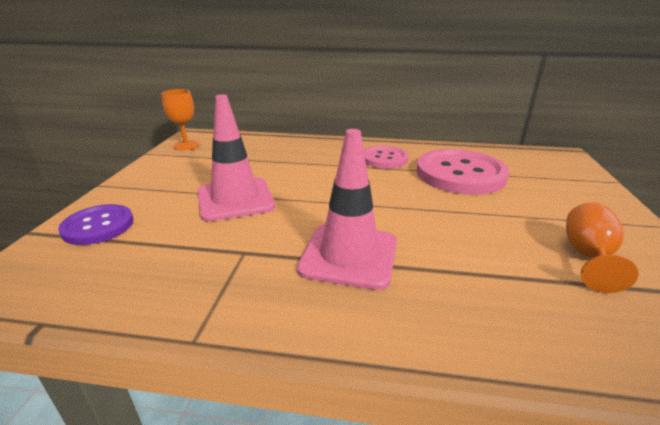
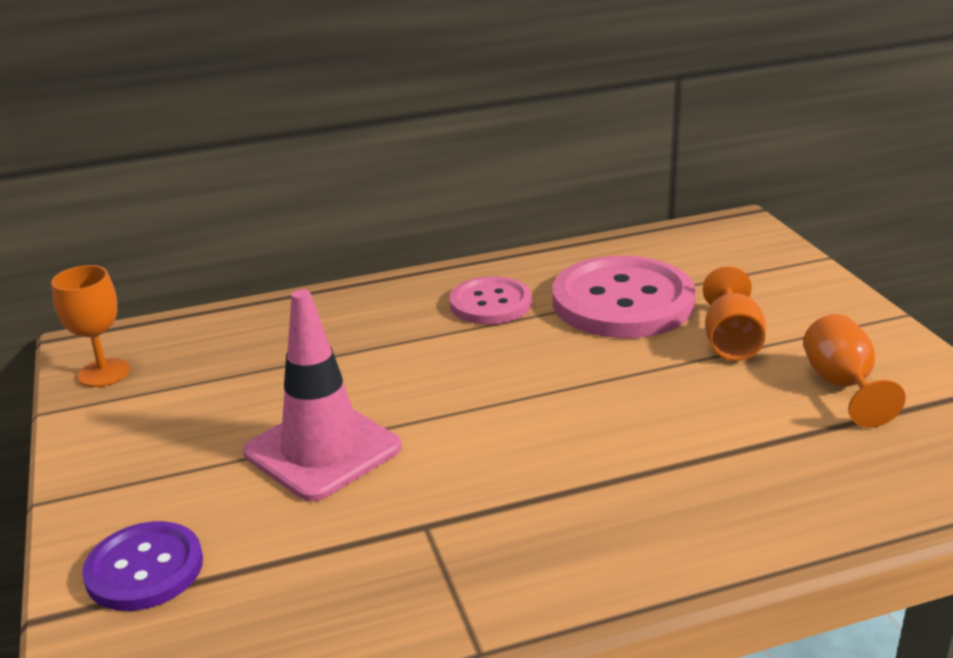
camera: 25 degrees left, 0 degrees up
pink traffic cone [297,129,397,290] -> none
none -> orange goblet [703,266,766,361]

